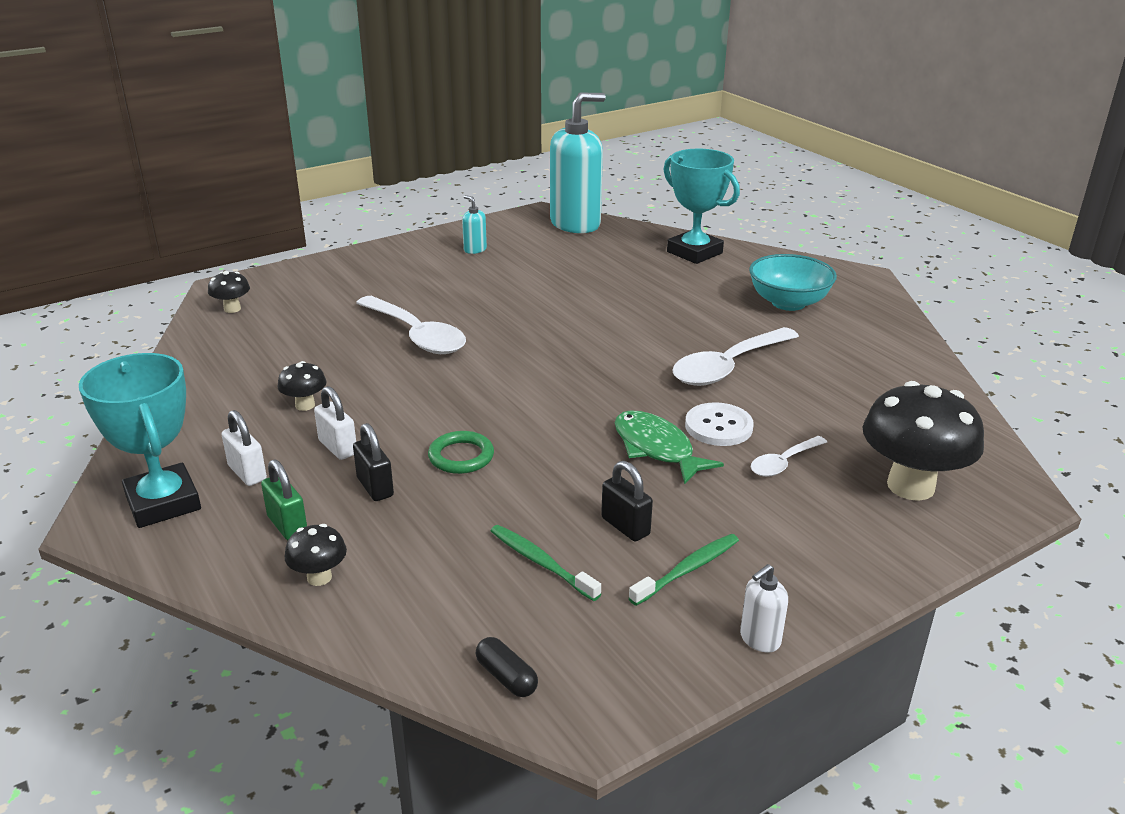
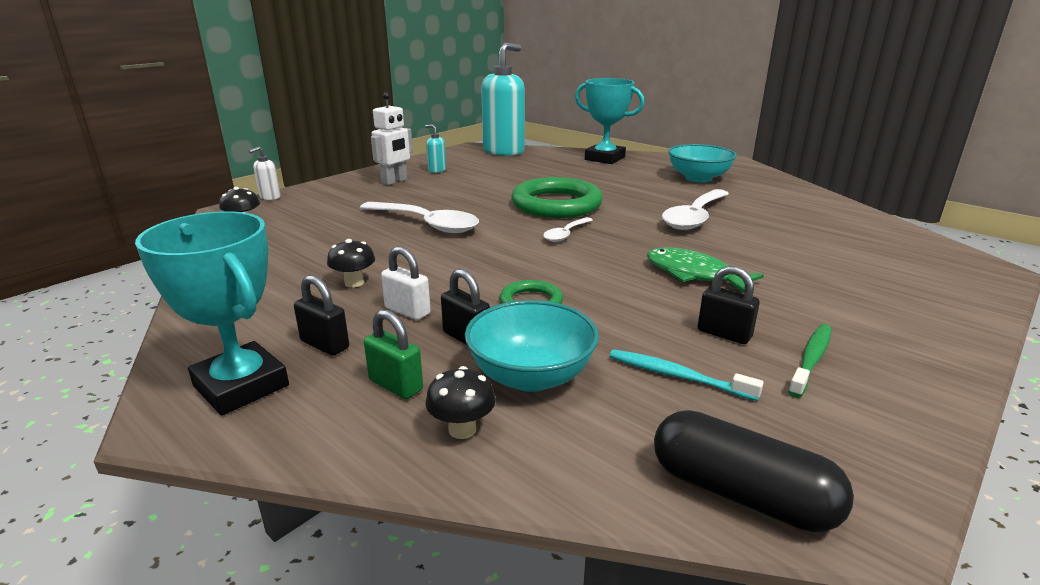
camera: 15 degrees left, 5 degrees down
white padlock [221,410,267,486] -> black padlock [294,275,349,356]
black capsule [476,637,538,697] -> black capsule [654,410,854,532], size x1.99
green toothbrush [491,525,601,601] -> turquoise toothbrush [610,349,764,401]
white button [685,402,754,446] -> none
white soap dispenser [740,564,788,653] -> white soap dispenser moved to [249,146,280,200]
white spoon [751,436,827,477] -> white spoon moved to [543,217,593,242]
black mushroom [863,381,984,501] -> none
none -> white robot [371,92,413,185]
none -> turquoise bowl [465,300,599,392]
none -> green ring [511,177,603,218]

